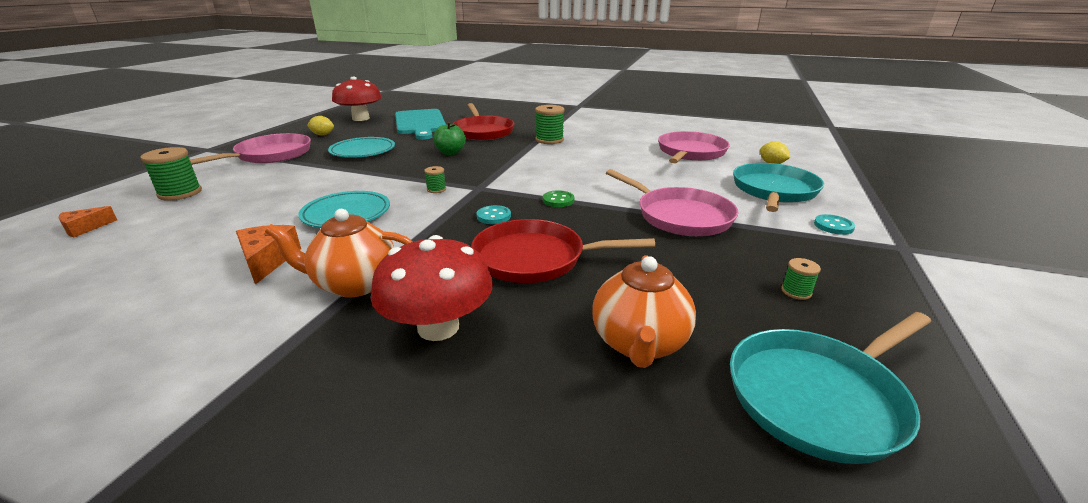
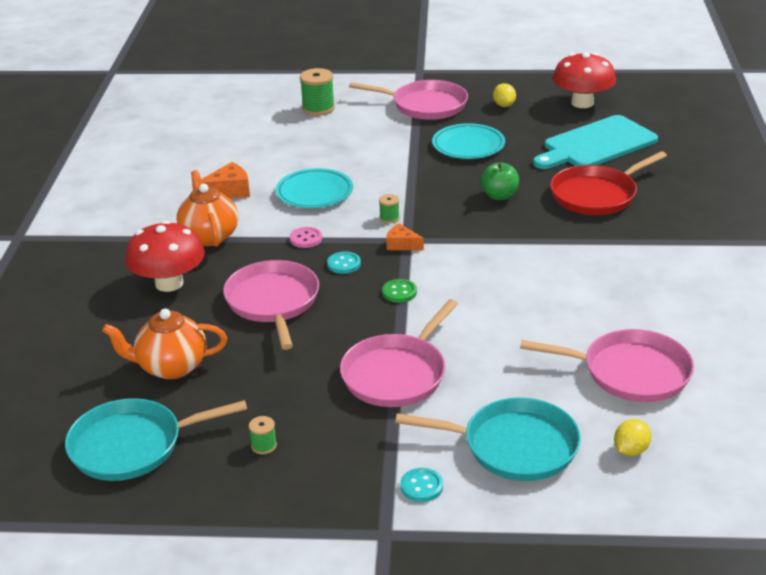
camera: 75 degrees right, 5 degrees up
orange cheese [59,206,117,237] -> orange cheese moved to [386,224,424,250]
red pan [471,219,655,283] -> pink pan [223,260,319,350]
green spool [535,105,564,144] -> none
turquoise pan [730,312,931,464] -> turquoise pan turned 60 degrees counterclockwise [65,398,247,481]
none -> pink button [290,227,322,248]

